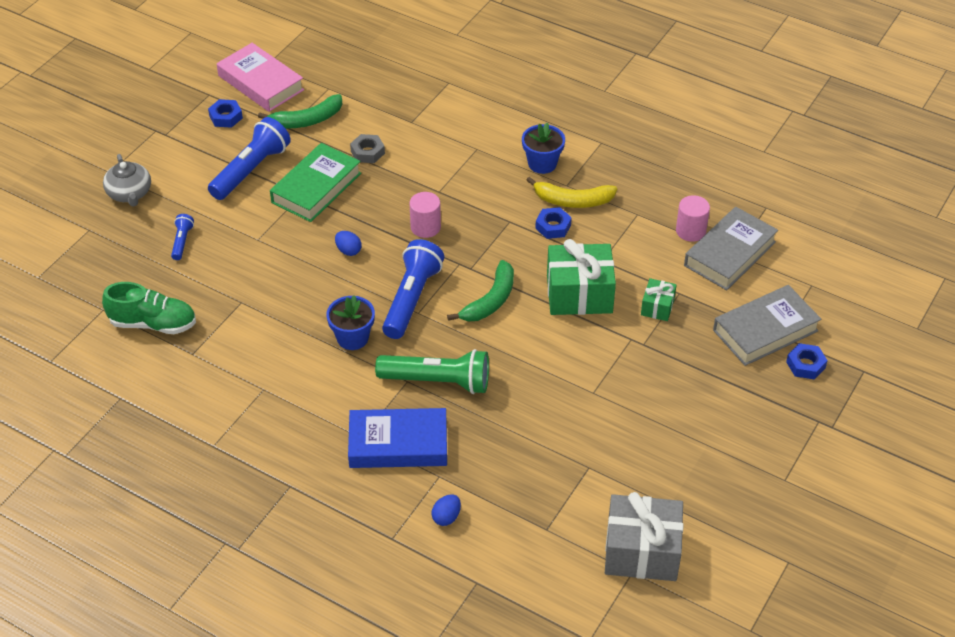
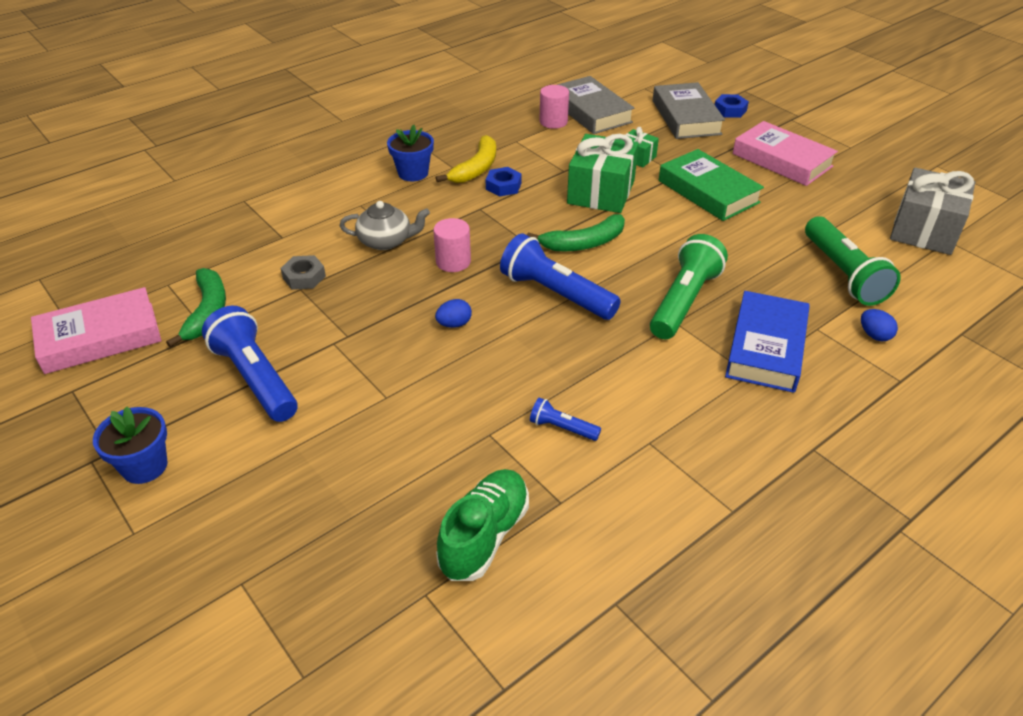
camera: 70 degrees left, 5 degrees down
grey teapot [103,154,151,206] -> grey teapot moved to [340,201,430,250]
blue flashlight [171,214,194,260] -> blue flashlight moved to [530,398,601,441]
blue nut [208,99,243,128] -> none
green book [270,143,361,222] -> green book moved to [659,149,764,221]
blue flower pot [326,295,375,350] -> blue flower pot moved to [93,406,168,484]
green banana [447,260,514,321] -> green banana turned 105 degrees clockwise [527,214,625,251]
none -> pink book [733,121,838,186]
none -> green flashlight [805,216,901,306]

